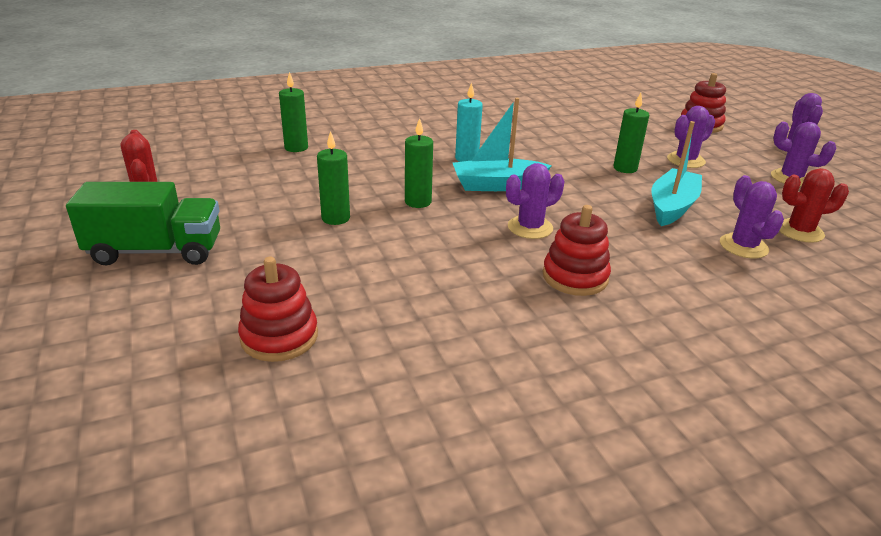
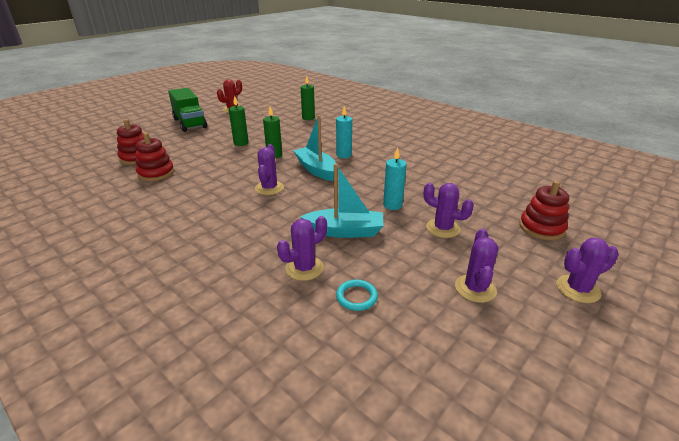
camera: 65 degrees right, 0 degrees up
purple cactus [506,163,564,239] -> purple cactus turned 60 degrees clockwise [255,144,284,195]
red stacking toy [543,205,611,296] -> red stacking toy moved to [135,133,174,181]
green candle [613,93,649,173] -> turquoise candle [383,147,406,210]
red cactus [779,168,849,243] -> turquoise ring [336,280,378,311]

